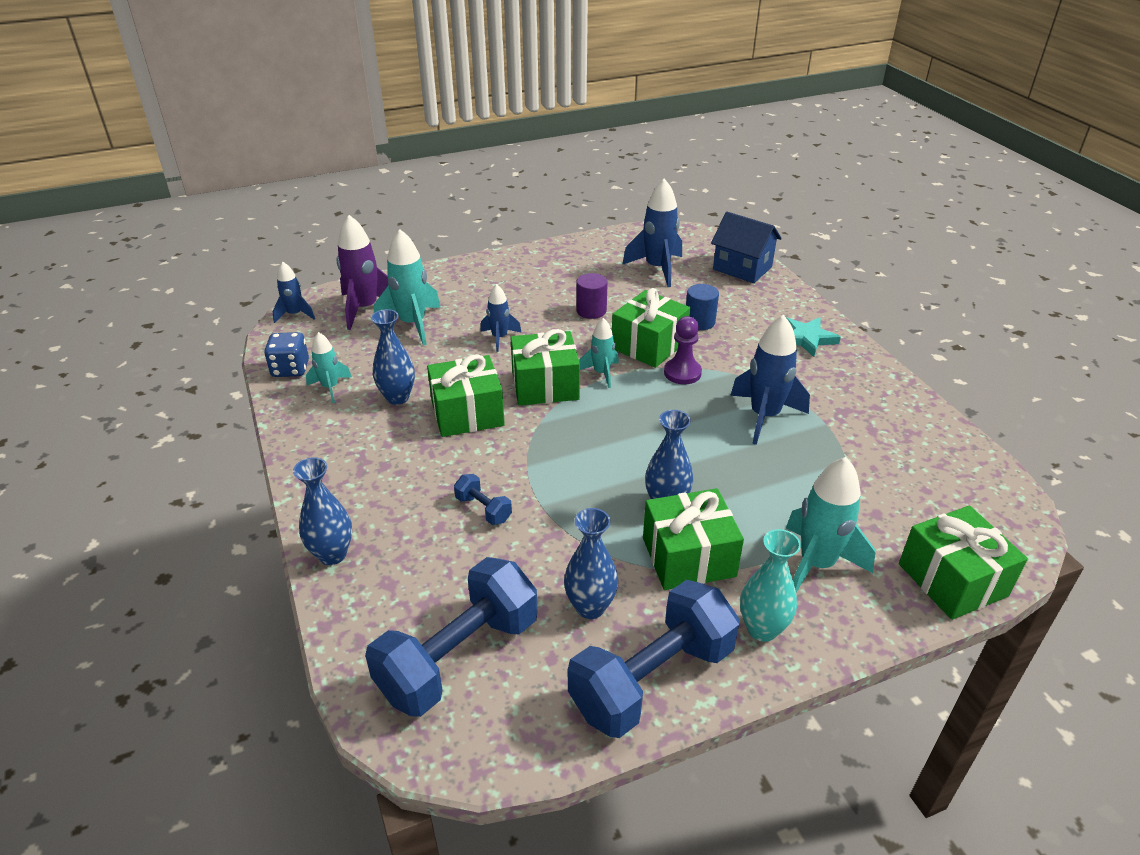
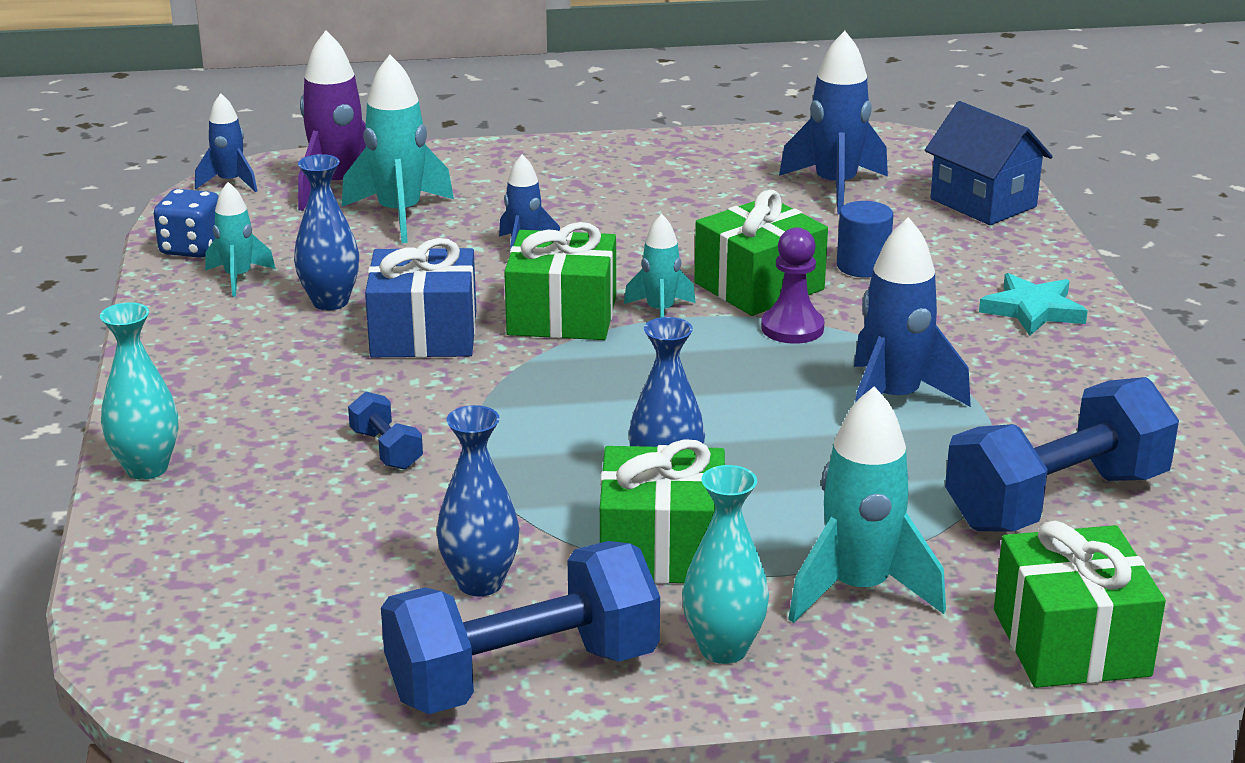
camera: 15 degrees right, 10 degrees down
blue vase [293,457,352,565] -> turquoise vase [100,302,178,480]
blue dumbbell [365,557,538,717] -> blue dumbbell moved to [945,377,1179,531]
green gift [427,354,505,437] -> blue gift [365,238,476,358]
purple cylinder [576,273,608,319] -> none

